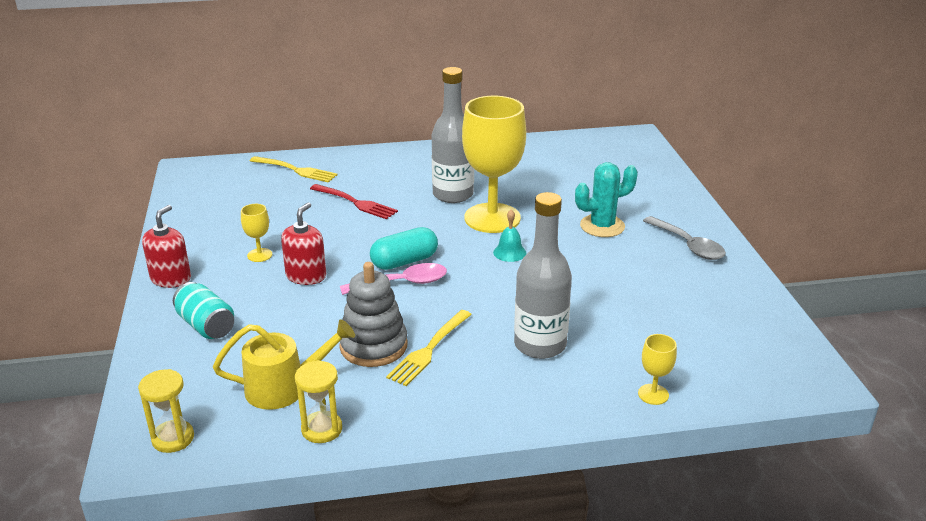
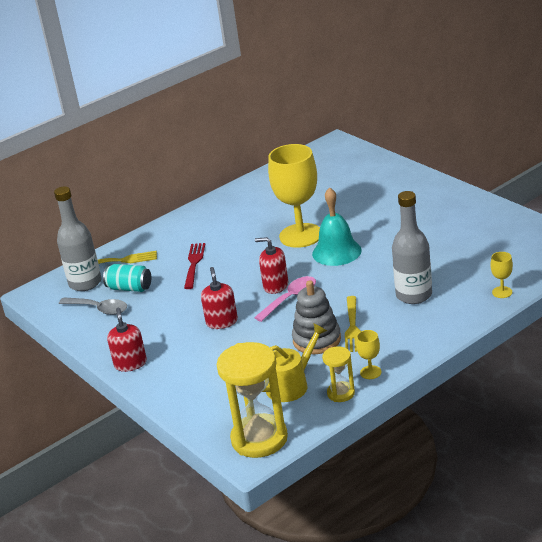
camera: 25 degrees left, 0 degrees up
yellow hourglass [138,369,194,453] -> yellow hourglass [217,342,288,458], size x1.98
turquoise can [173,282,234,339] -> turquoise can moved to [103,264,151,292]
yellow goblet [241,204,272,262] -> yellow goblet moved to [356,330,382,379]
red fork [310,184,398,219] -> red fork turned 90 degrees counterclockwise [184,243,205,289]
turquoise capsule [370,227,438,270] -> red soap dispenser [255,237,288,294]
grey bottle [432,67,474,203] -> grey bottle moved to [54,186,101,291]
turquoise bell [493,209,527,262] -> turquoise bell [312,187,362,266], size x2.00
turquoise cactus [575,162,638,237] -> none
grey spoon [643,216,726,260] -> grey spoon moved to [59,297,127,315]

